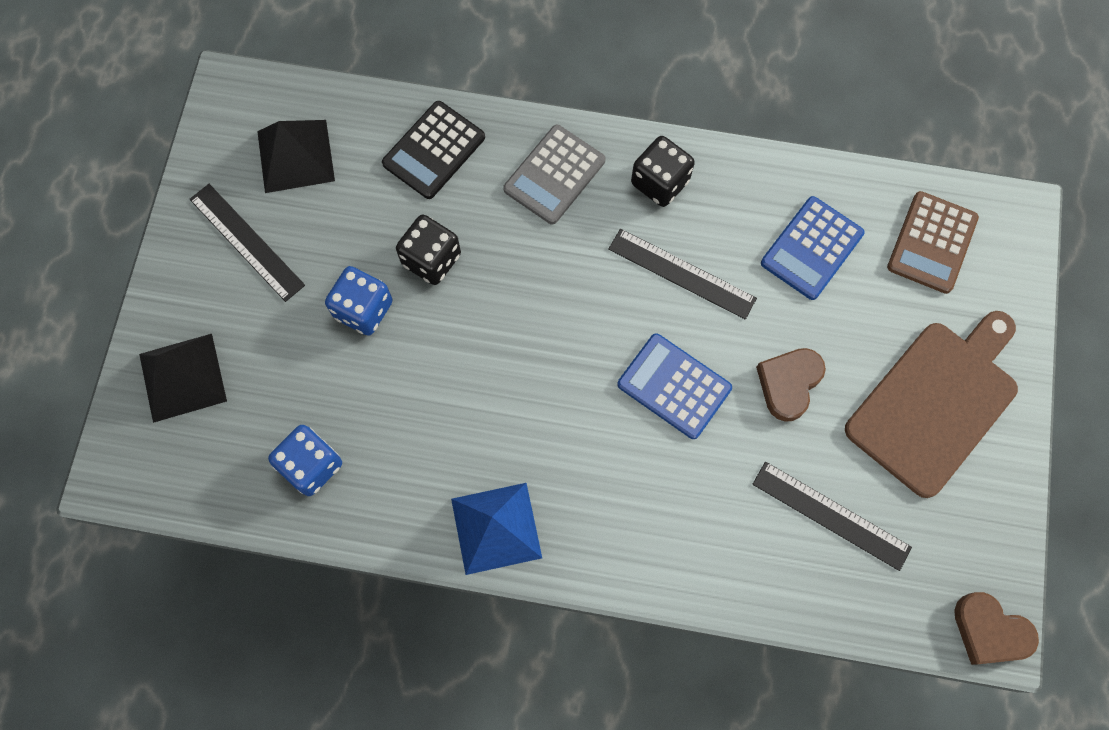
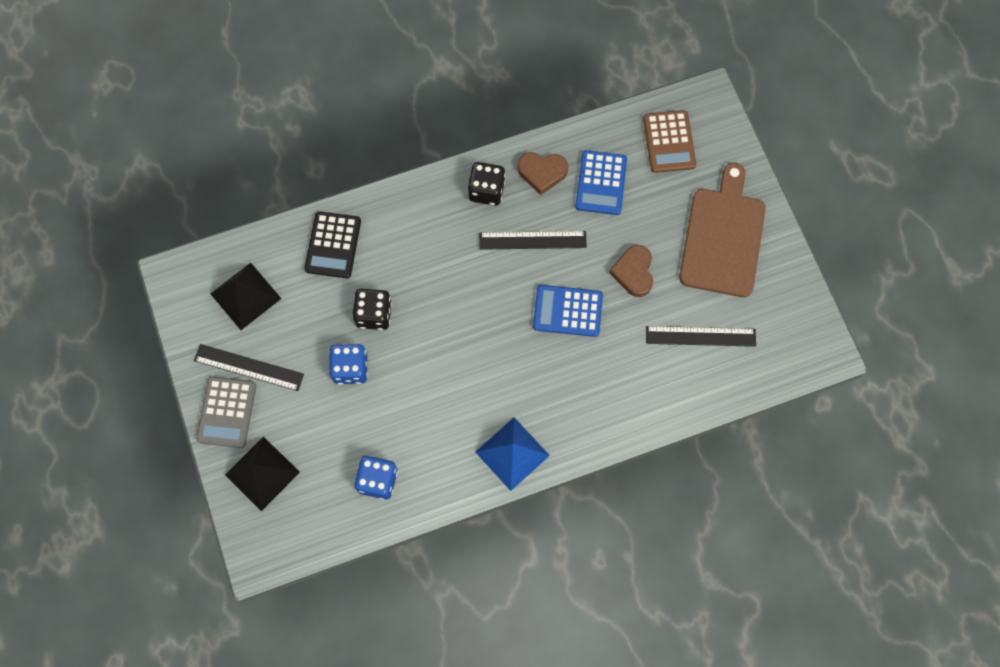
camera: 30 degrees left, 0 degrees up
grey calculator [503,125,606,224] -> grey calculator moved to [196,376,256,448]
brown heart [954,592,1039,665] -> brown heart moved to [518,152,568,195]

